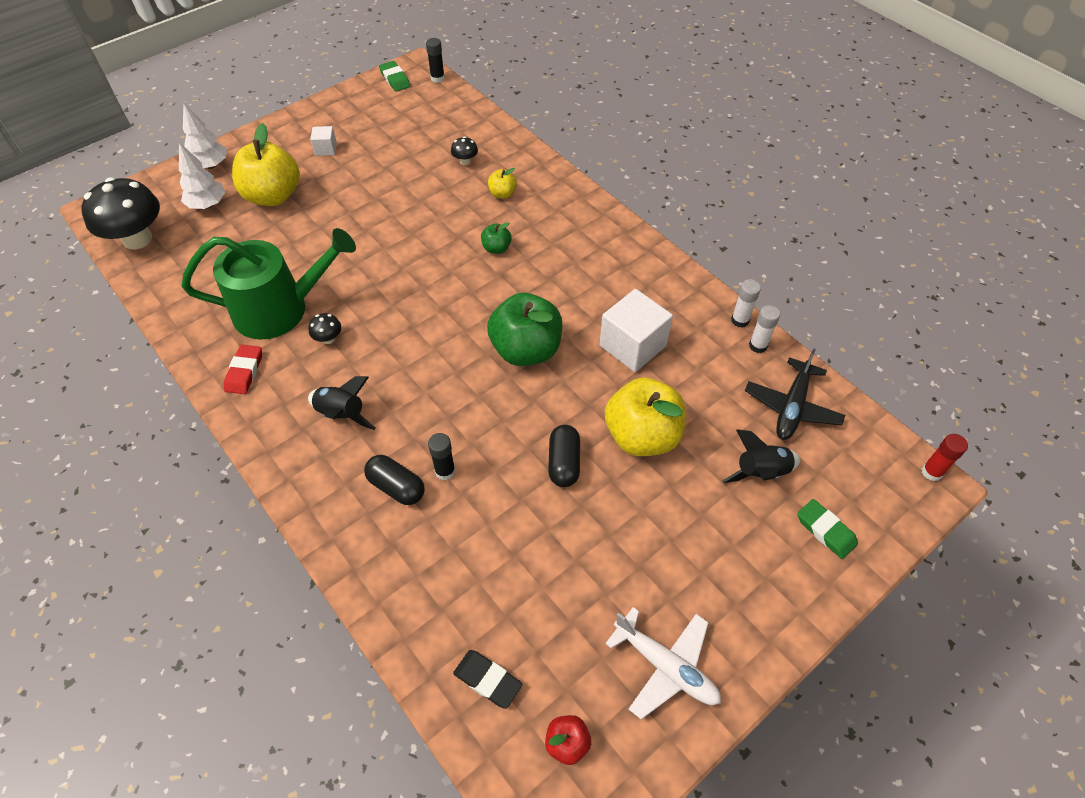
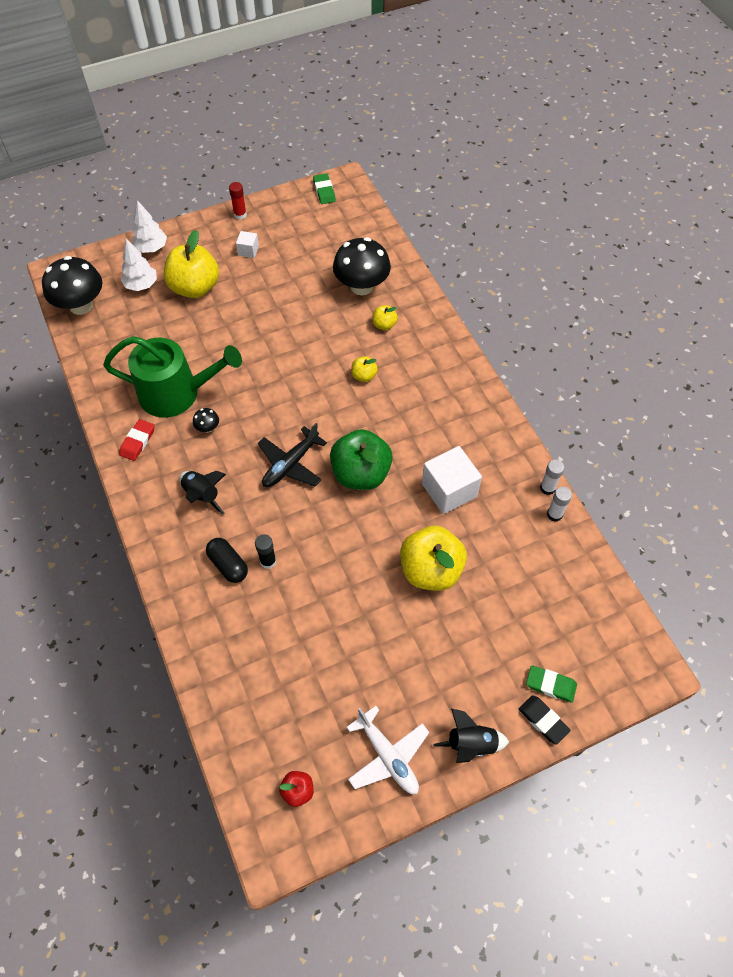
camera: 15 degrees right, 5 degrees up
black glue stick [426,38,445,83] -> none
black mushroom [451,137,478,165] -> black mushroom [333,237,391,295], size x2.39
black eraser [453,650,522,709] -> black eraser moved to [519,695,571,745]
green apple [481,222,512,254] -> yellow apple [351,356,378,382]
black capsule [548,425,580,487] -> none
black rocket [722,430,800,483] -> black rocket moved to [433,708,509,763]
black plane [745,348,845,440] -> black plane moved to [258,423,327,487]
green eraser [797,499,858,559] -> green eraser turned 45 degrees counterclockwise [526,665,577,703]
red glue stick [922,434,968,481] -> red glue stick moved to [229,182,247,220]

